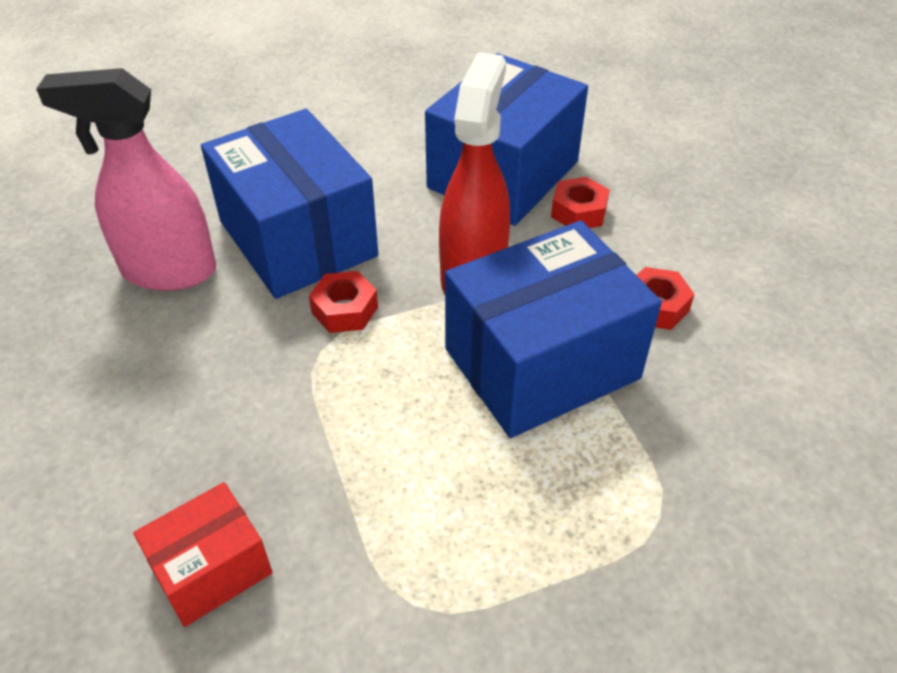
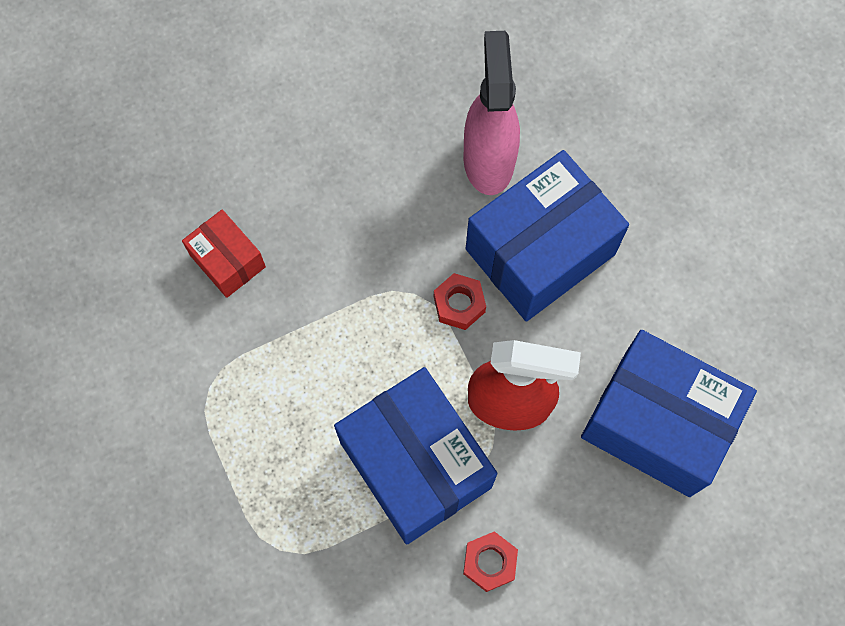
camera: 85 degrees right, 25 degrees up
red nut [551,177,610,228] -> none

